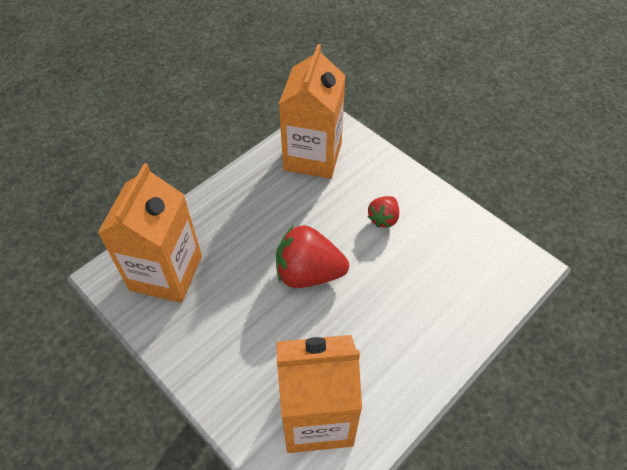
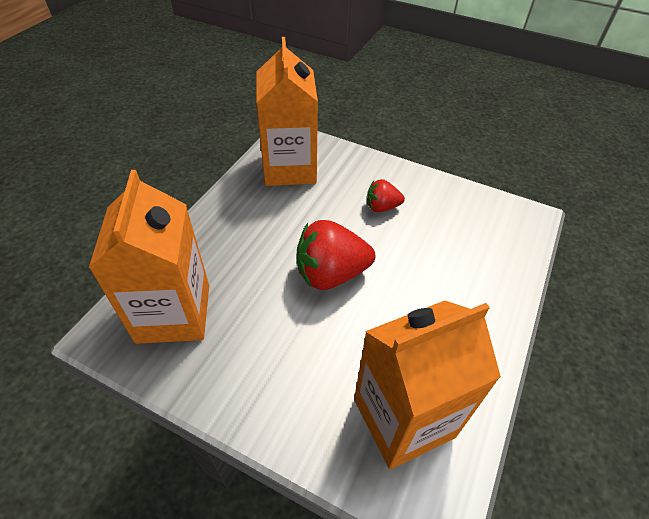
camera: 20 degrees left, 5 degrees down
red strawberry [368,196,399,228] -> red strawberry turned 75 degrees clockwise [367,179,405,212]

